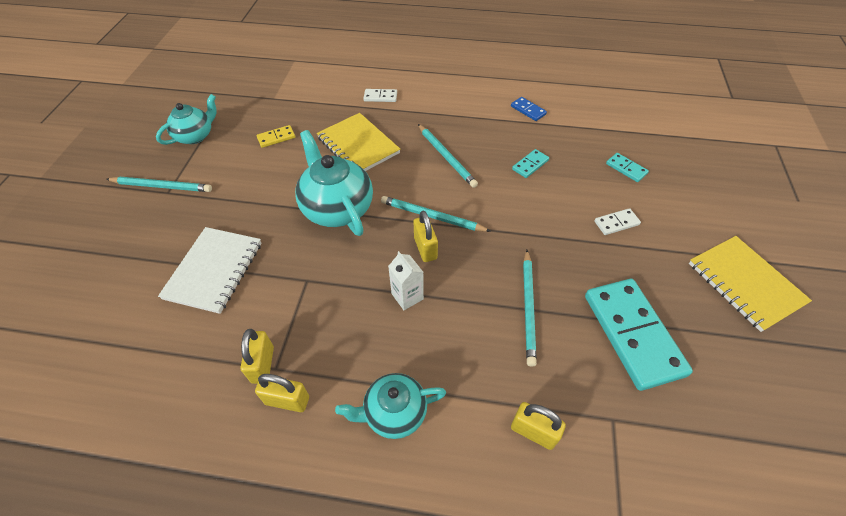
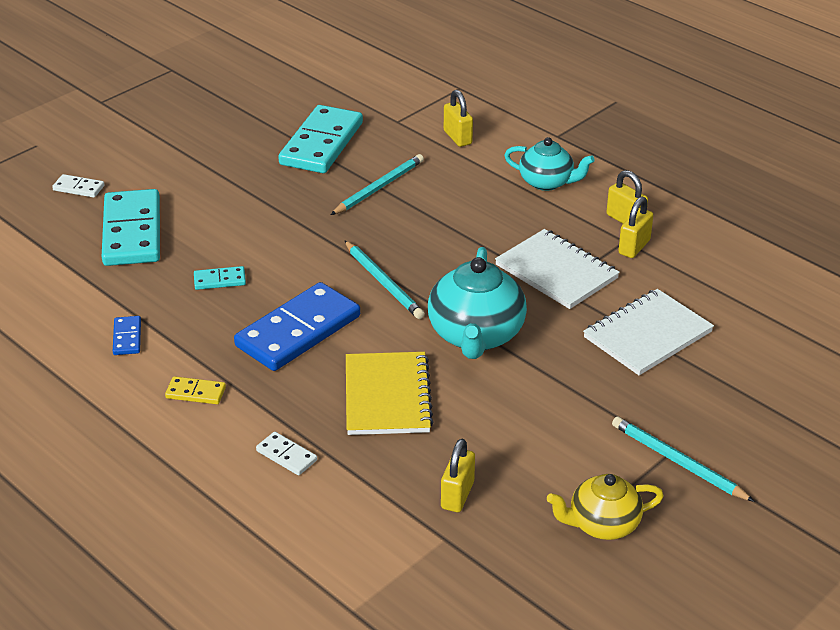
camera: 145 degrees left, 15 degrees down
turquoise teapot [156,94,217,145] -> yellow teapot [547,474,664,540]
yellow domino [257,125,295,148] -> yellow domino moved to [165,376,226,404]
white carton [388,251,424,310] -> none
yellow padlock [414,211,438,262] -> yellow padlock moved to [441,439,475,512]
turquoise pencil [418,124,478,188] -> blue domino [234,282,360,371]
white domino [594,208,641,235] -> white domino moved to [52,174,104,198]
turquoise domino [606,153,649,182] -> turquoise domino [102,189,160,266], size x2.28
yellow notebook [689,236,812,332] -> none
none -> white notebook [495,229,620,309]

